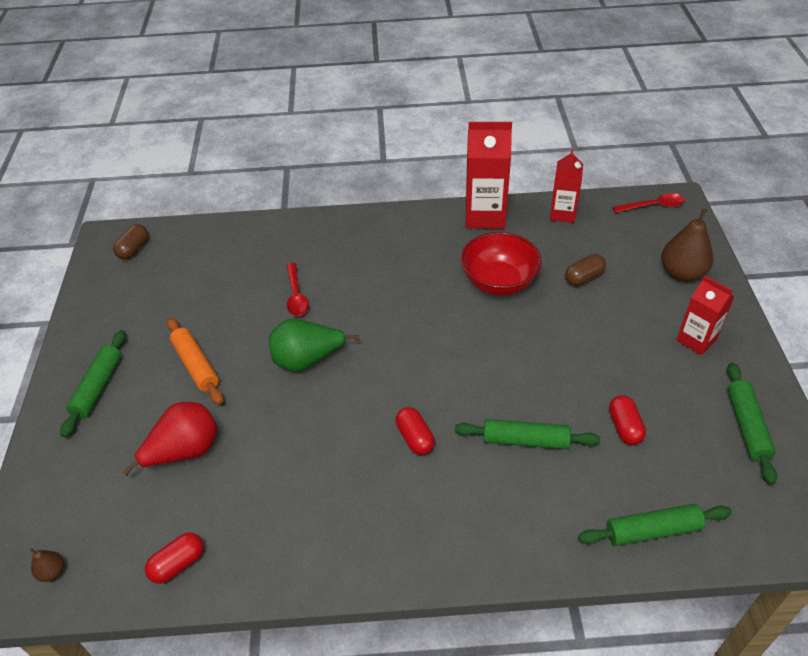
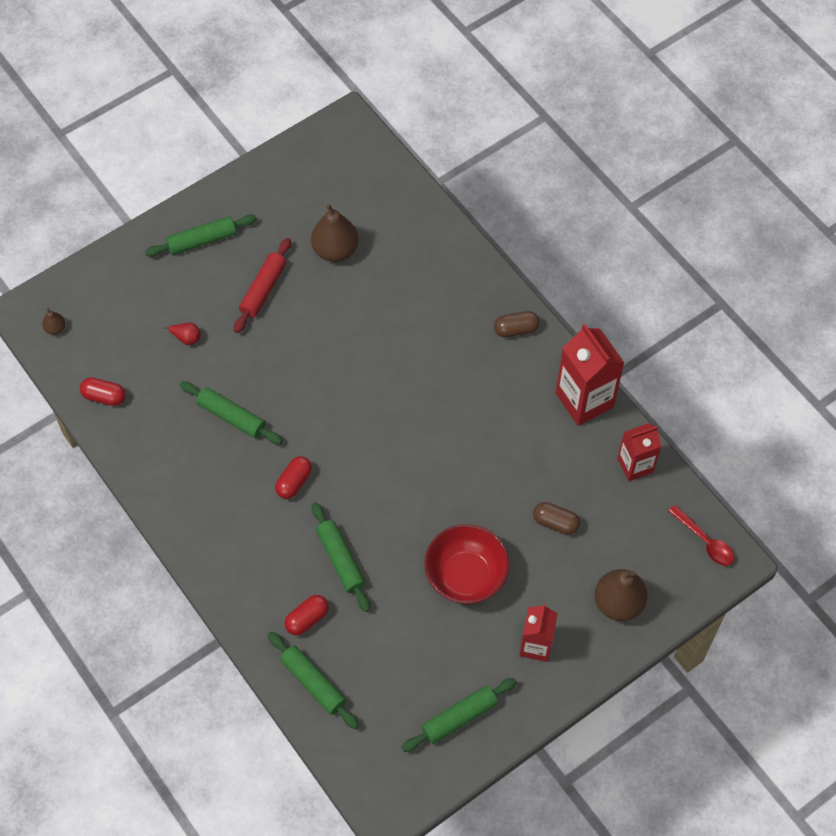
camera: 55 degrees right, 15 degrees up
brown capsule [113,224,148,260] -> brown capsule moved to [494,311,539,337]
red pear [123,402,217,476] -> red pear [163,323,201,345], size x0.47
orange rolling pin [167,317,223,405] -> red rolling pin [234,238,291,333]
green pear [269,319,360,372] -> none
red spoon [287,263,309,316] -> none
red bowl [461,232,541,296] -> red bowl moved to [424,524,510,604]
red capsule [609,395,646,445] -> red capsule moved to [285,595,329,635]
none -> green rolling pin [180,381,283,444]
none -> brown pear [311,204,358,262]

